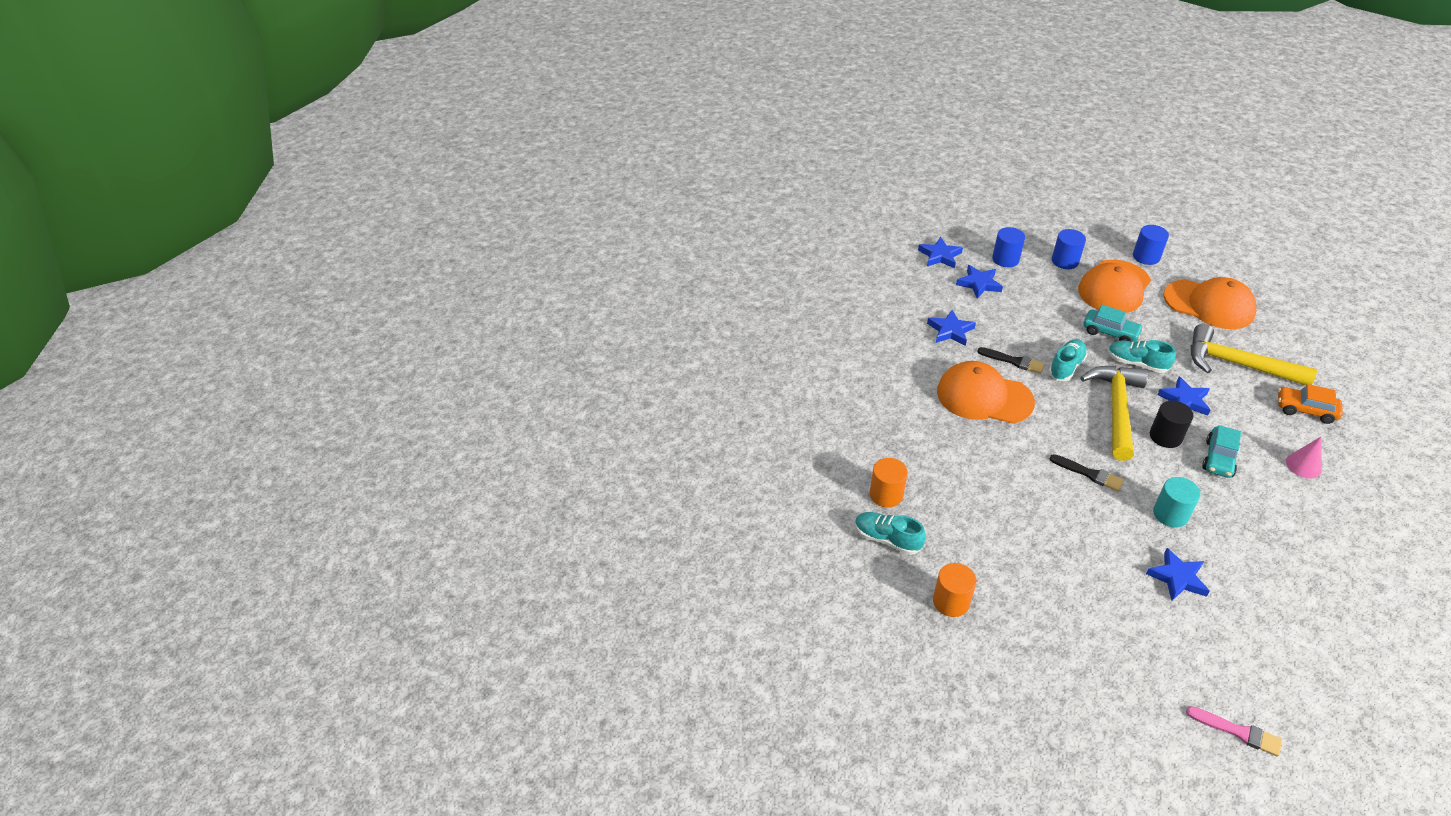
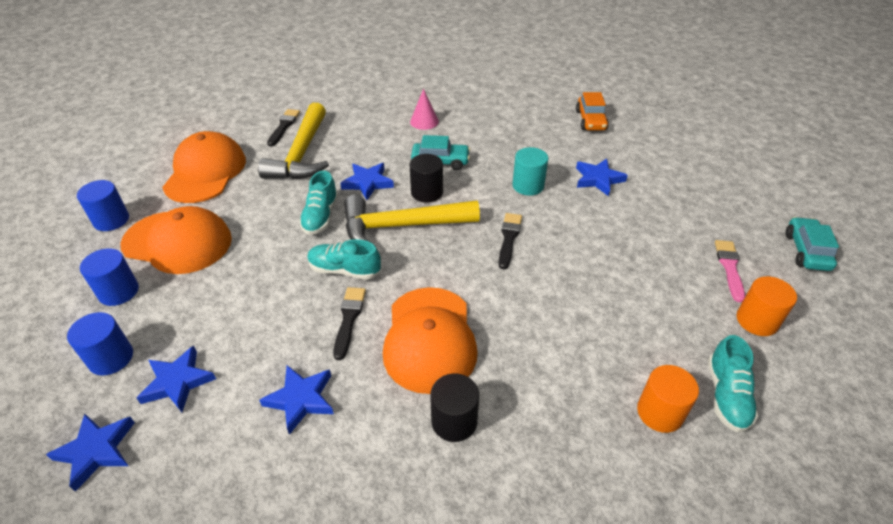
camera: 110 degrees left, 0 degrees up
turquoise car [1084,305,1144,342] -> turquoise car moved to [785,217,839,271]
pink brush [1186,706,1282,757] -> pink brush moved to [715,240,745,302]
orange car [1278,384,1343,424] -> orange car moved to [576,92,609,130]
none -> black brush [267,109,300,147]
none -> black cylinder [430,373,479,442]

